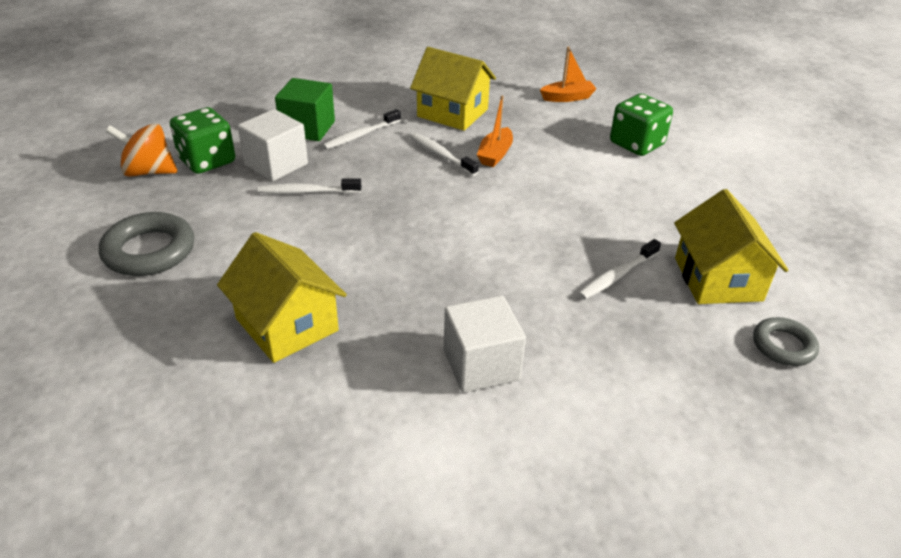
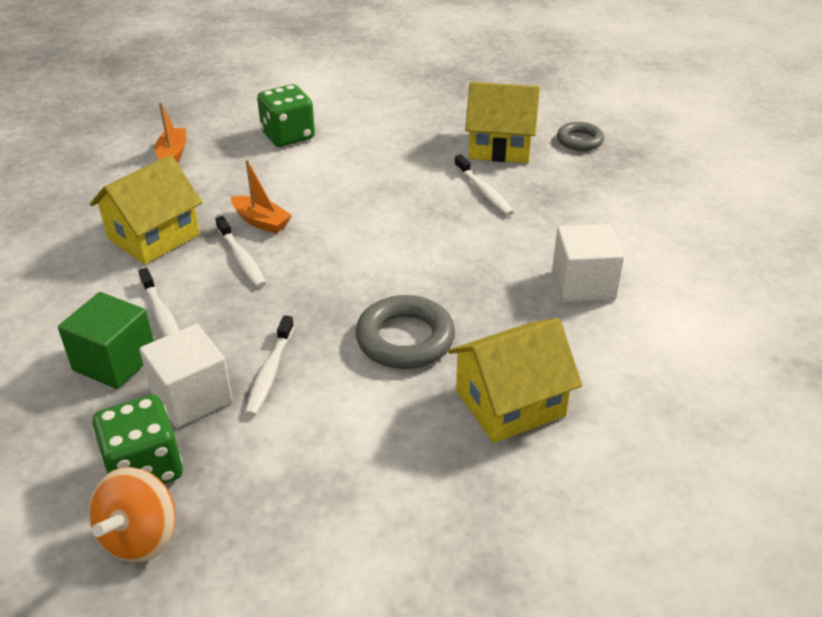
camera: 75 degrees left, 0 degrees up
grey ring [99,212,195,276] -> grey ring moved to [355,295,455,369]
white toothbrush [409,132,479,176] -> white toothbrush turned 90 degrees counterclockwise [216,216,266,287]

